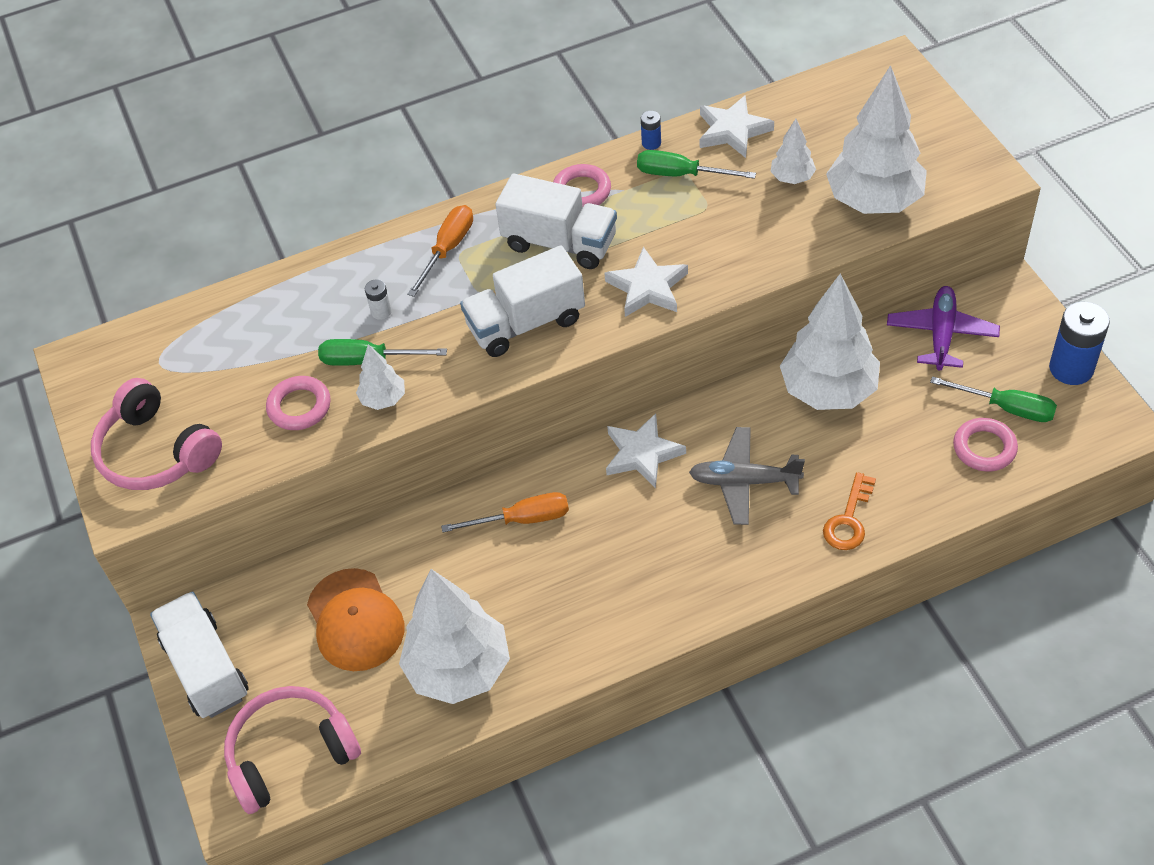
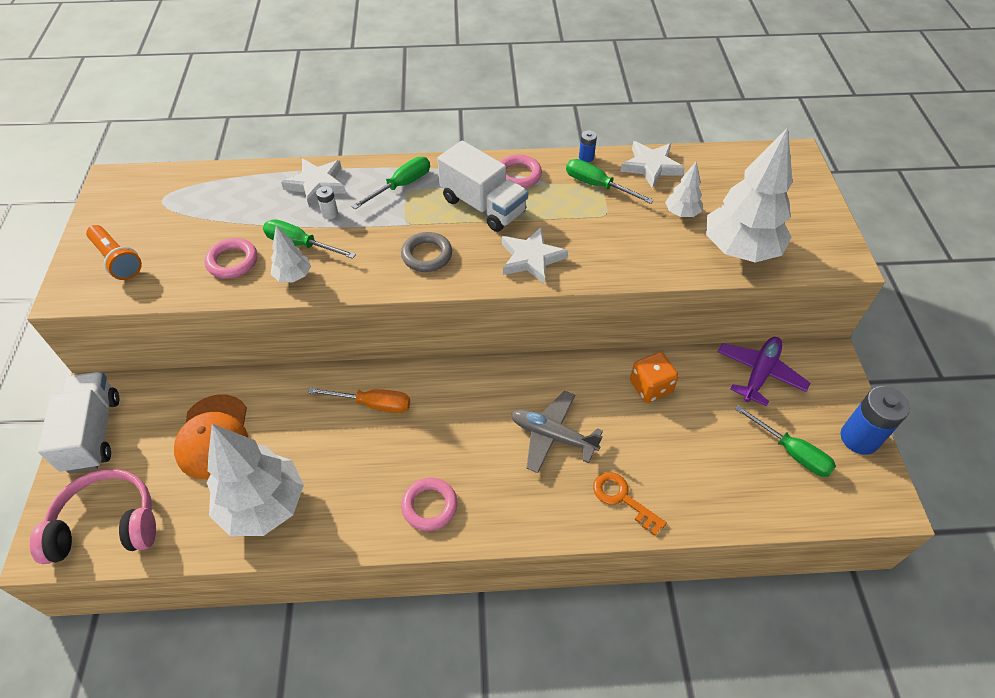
camera: 15 degrees right, 0 degrees up
pink headphones [91,378,222,490] -> orange flashlight [86,225,142,280]
orange screwdriver [407,205,473,297] -> green screwdriver [351,157,430,209]
white truck [460,245,585,357] -> grey ring [401,232,452,272]
white star [606,413,686,488] -> white star moved to [281,158,346,207]
white tree [780,274,880,410] -> orange dice [630,352,679,403]
orange key [823,472,876,550] -> orange key turned 90 degrees clockwise [593,472,667,536]
pink ring [953,418,1018,472] -> pink ring moved to [401,478,458,531]

